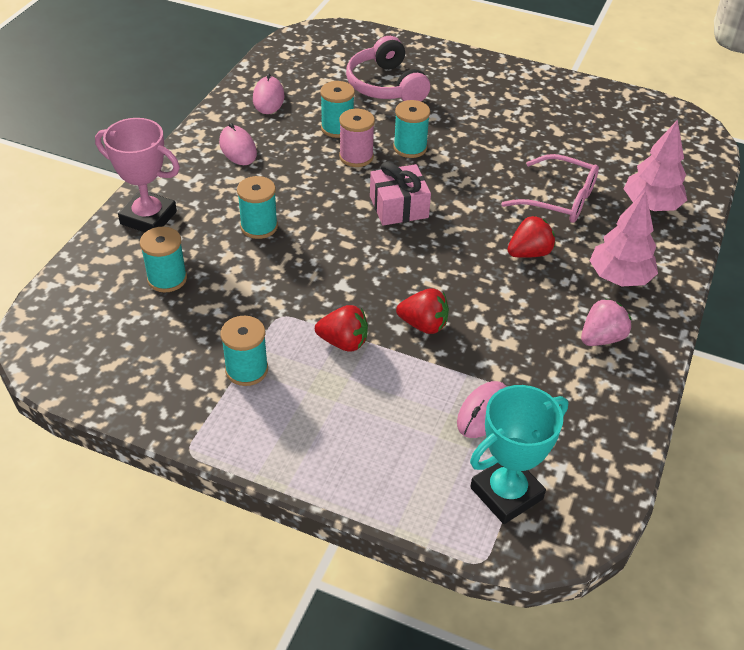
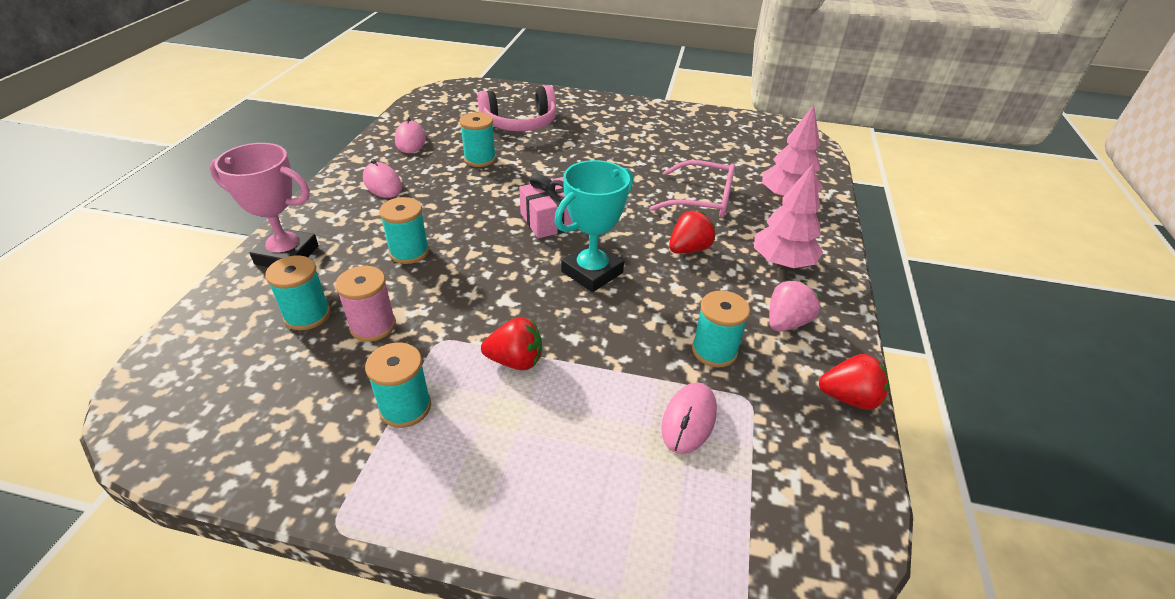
camera: 10 degrees left, 5 degrees down
pink spool [339,109,375,167] -> pink spool moved to [335,266,396,342]
pink headphones [346,36,430,101] -> pink headphones turned 75 degrees counterclockwise [478,85,557,131]
turquoise spool [393,100,430,158] -> turquoise spool moved to [692,290,750,368]
red strawberry [396,288,449,334] -> red strawberry moved to [819,354,889,410]
turquoise trophy [470,385,568,524] -> turquoise trophy moved to [554,160,633,292]

